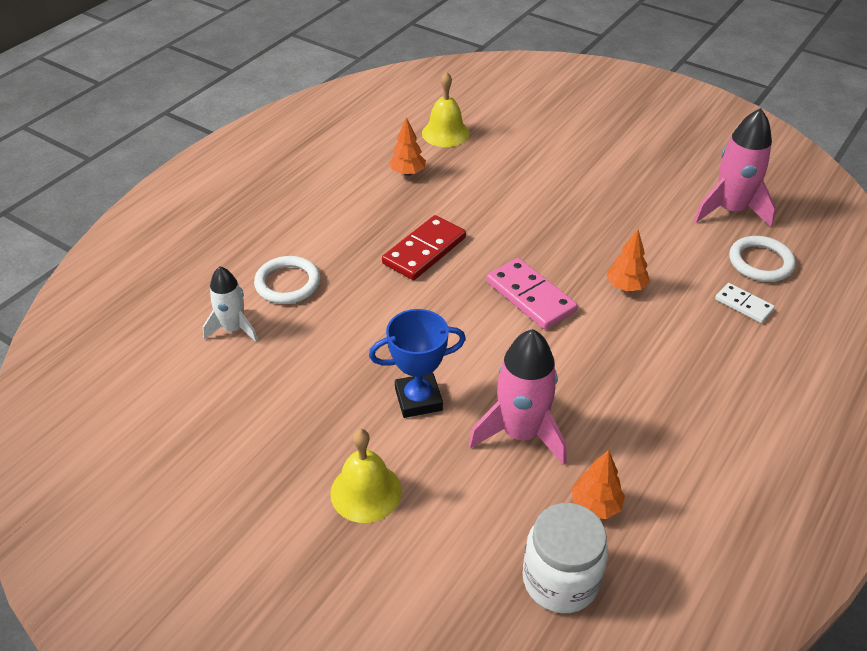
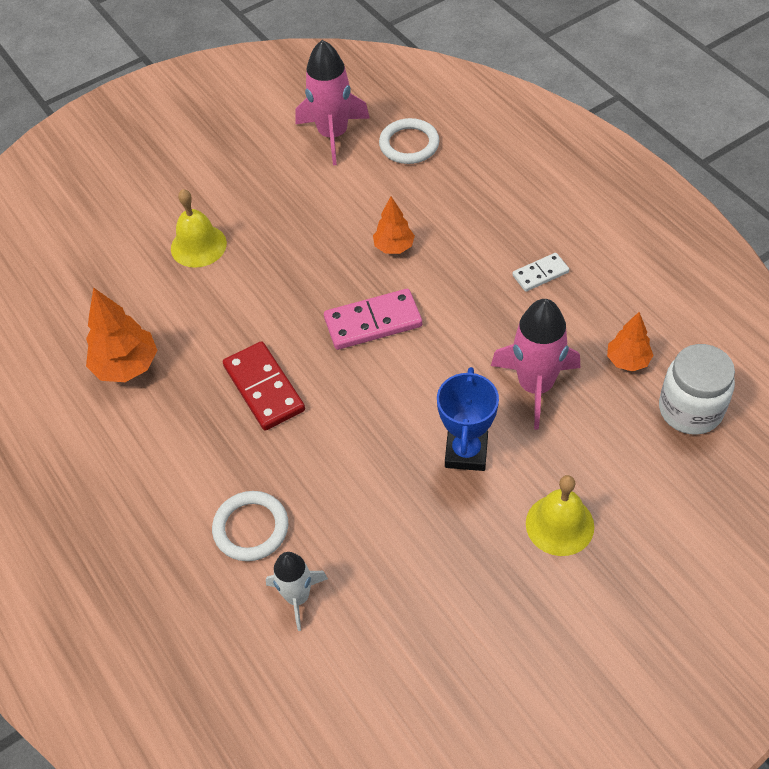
camera: 65 degrees left, 10 degrees up
orange tree [389,117,426,176] -> orange tree [86,287,158,382], size x1.59
yellow bell [422,72,470,147] -> yellow bell moved to [171,189,227,268]
white domino [715,283,775,323] -> white domino moved to [512,253,569,292]

